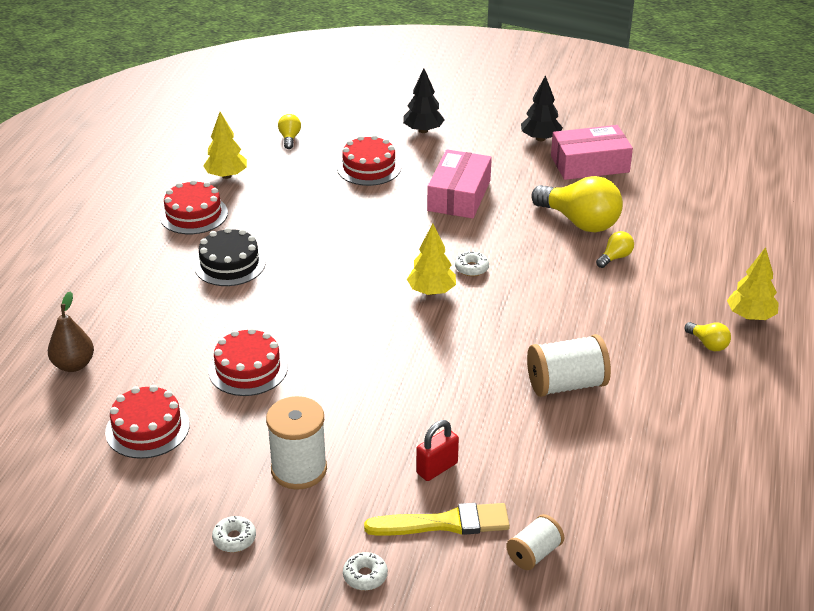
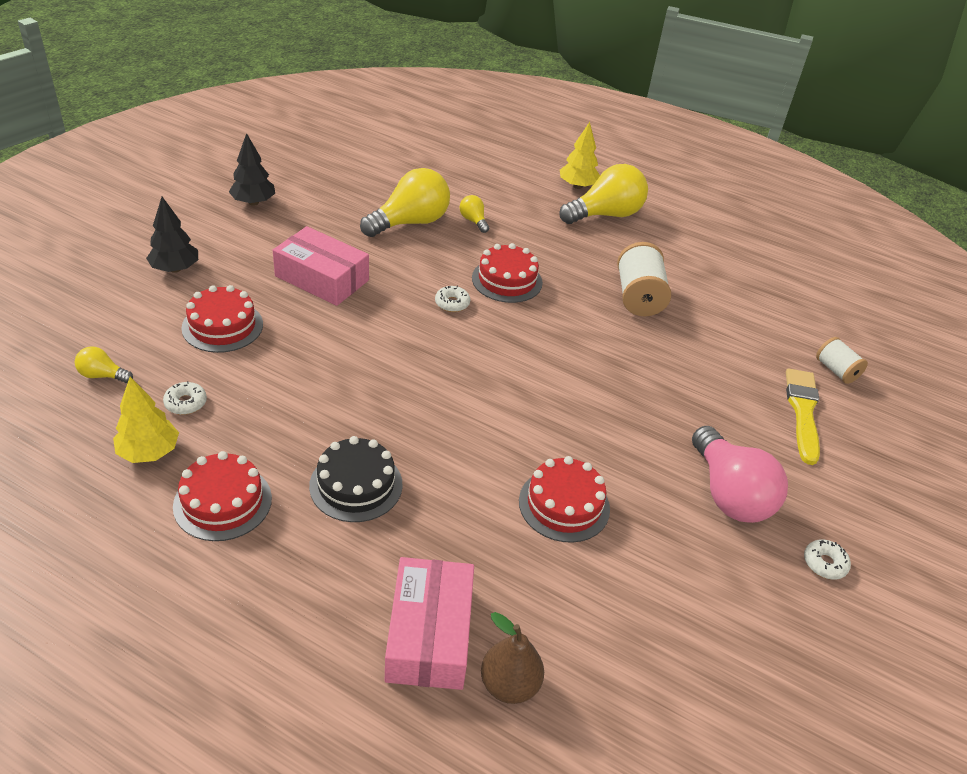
camera: 80 degrees left, 5 degrees up
red cake [105,385,189,459] -> red cake moved to [472,243,543,303]
white spool [266,396,327,490] -> pink light bulb [692,426,788,523]
white donut [343,552,388,591] -> white donut moved to [163,381,207,415]
yellow tree [407,223,456,295] -> none
red padlock [416,420,459,481] -> none
pink box [551,125,633,180] -> pink box moved to [385,557,474,690]
yellow light bulb [685,322,731,351] -> yellow light bulb [559,164,648,224], size x2.17

